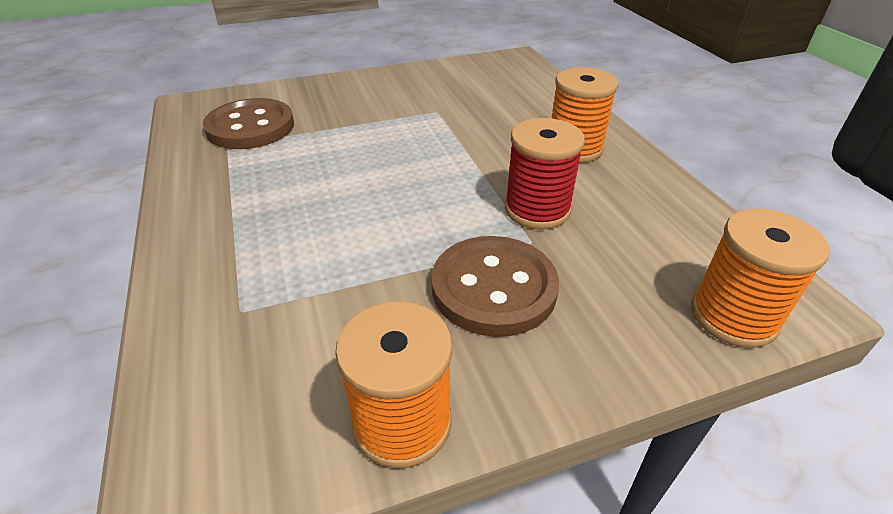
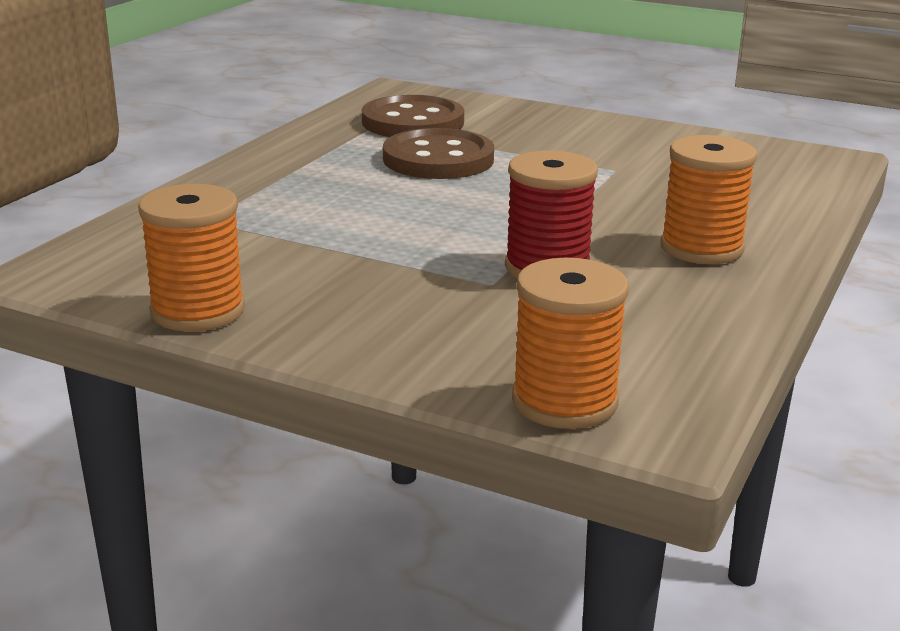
camera: 45 degrees right, 15 degrees down
brown button [432,236,559,337] -> brown button moved to [383,128,494,179]

